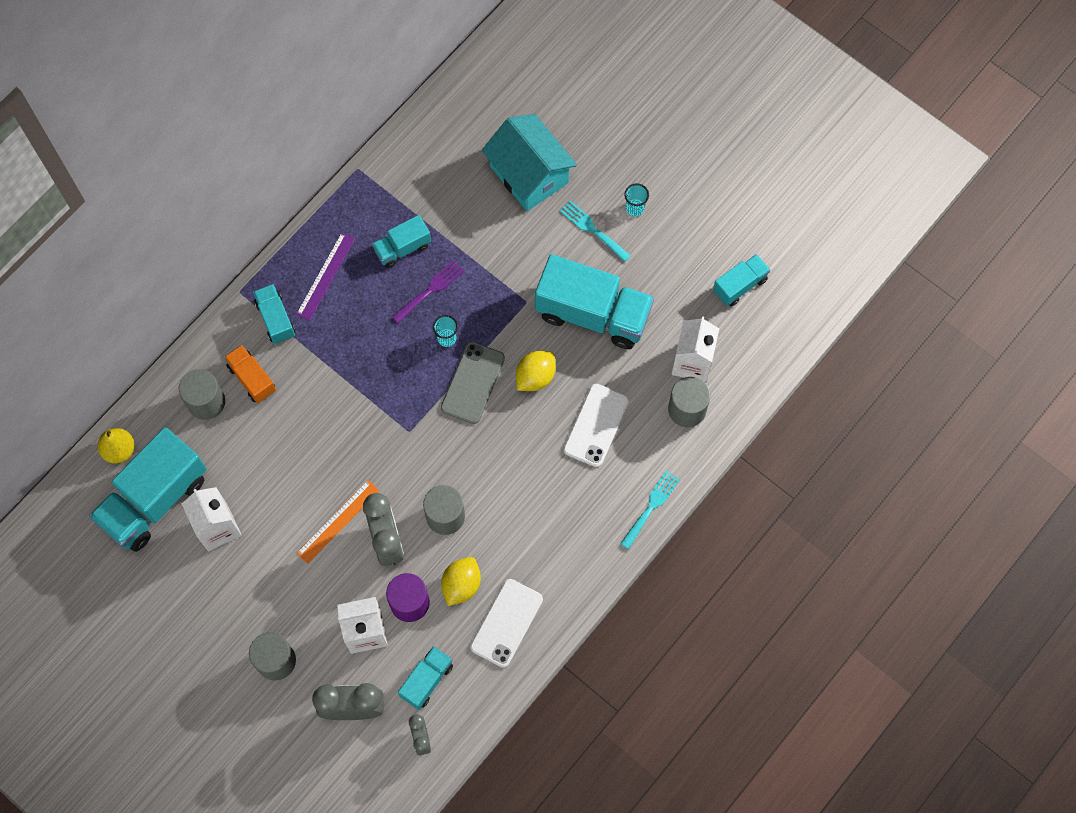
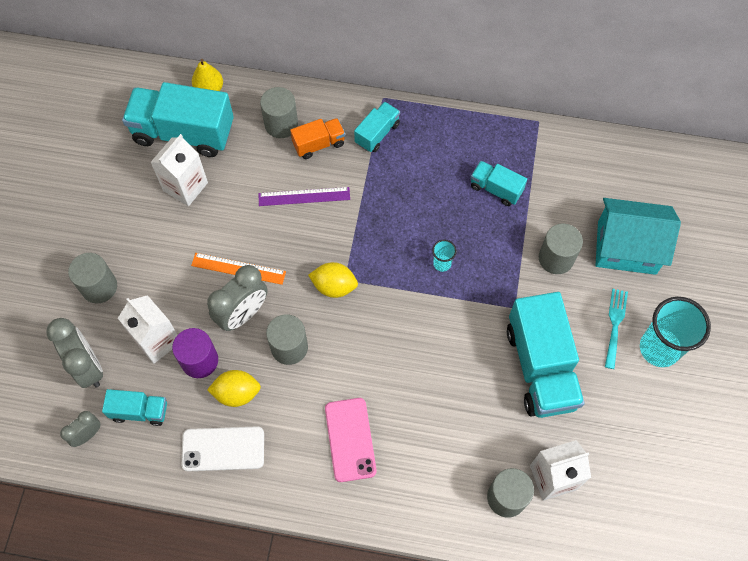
camera: 60 degrees right, 5 degrees down
orange truck [224,345,276,403] -> orange truck turned 45 degrees clockwise [290,118,345,159]
purple ruler [296,232,355,321] -> purple ruler moved to [258,187,350,206]
purple fork [392,260,464,323] -> none
grey phone [441,342,505,424] -> none
turquoise house [482,114,577,211] -> turquoise house turned 75 degrees clockwise [596,198,681,275]
yellow lemon [516,351,556,391] -> yellow lemon moved to [308,262,358,298]
white phone [563,384,629,467] -> none
turquoise fork [620,470,680,549] -> none
turquoise cup [624,183,649,216] -> turquoise cup [640,297,711,367], size x2.19
turquoise truck [713,254,770,306] -> none
none -> pink phone [325,398,377,482]
none -> grey cylinder [539,224,583,274]

